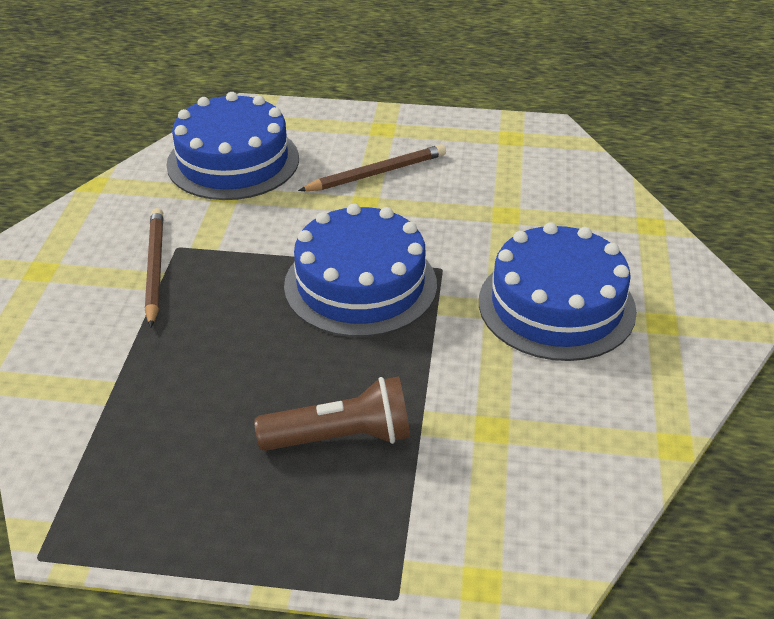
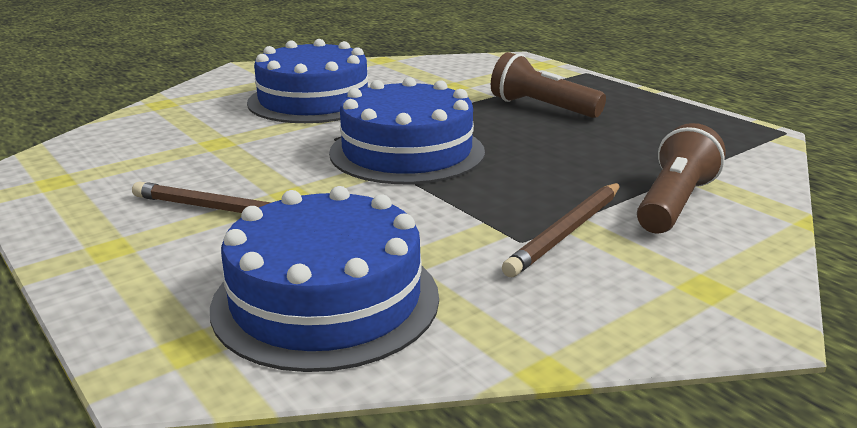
camera: 135 degrees left, 15 degrees down
none -> brown flashlight [637,123,726,233]

